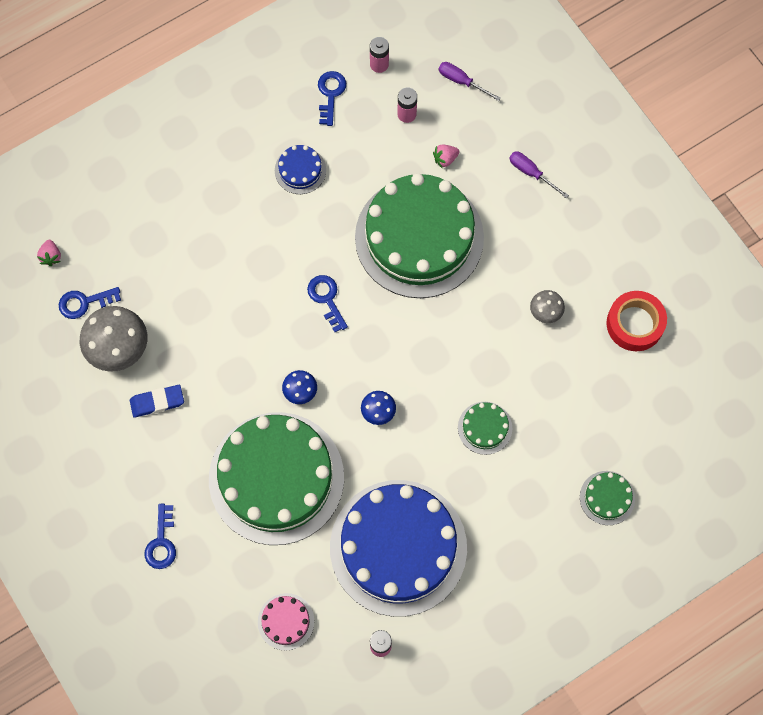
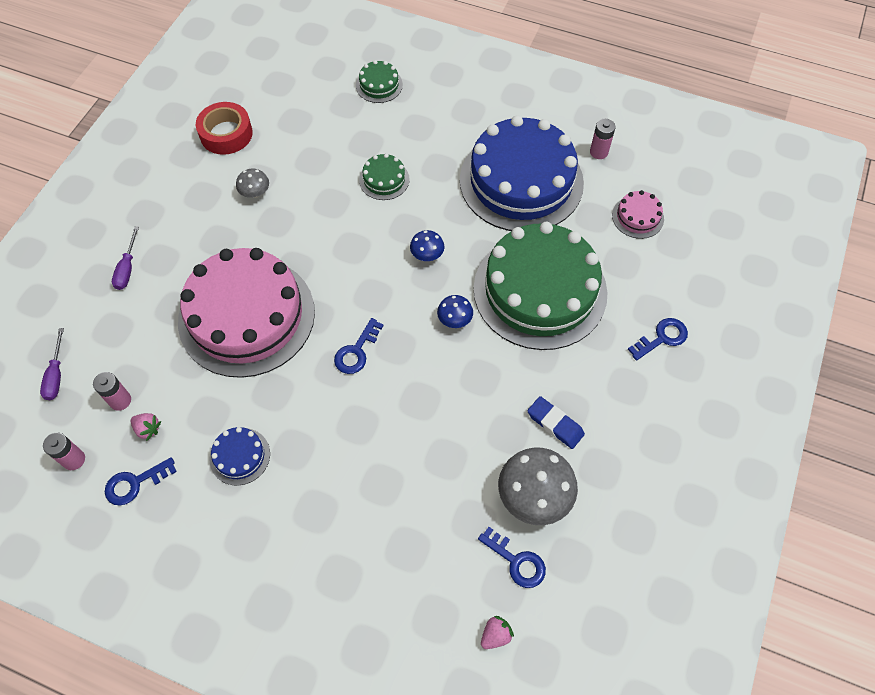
camera: 125 degrees left, 10 degrees down
green cake [355,173,484,298] -> pink cake [178,248,315,378]
pink strawberry [433,145,459,169] -> pink strawberry moved to [131,413,161,441]

